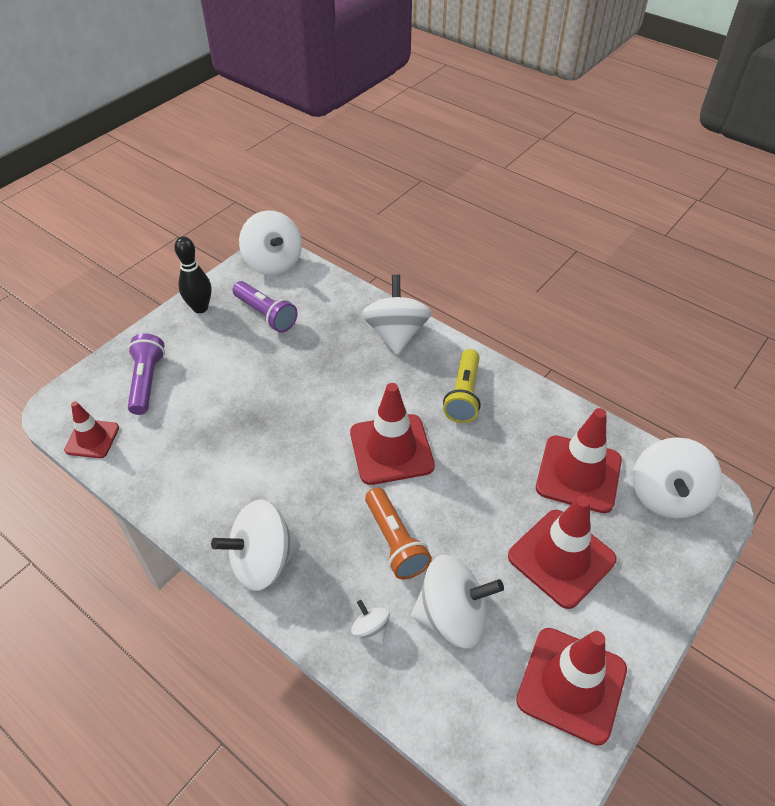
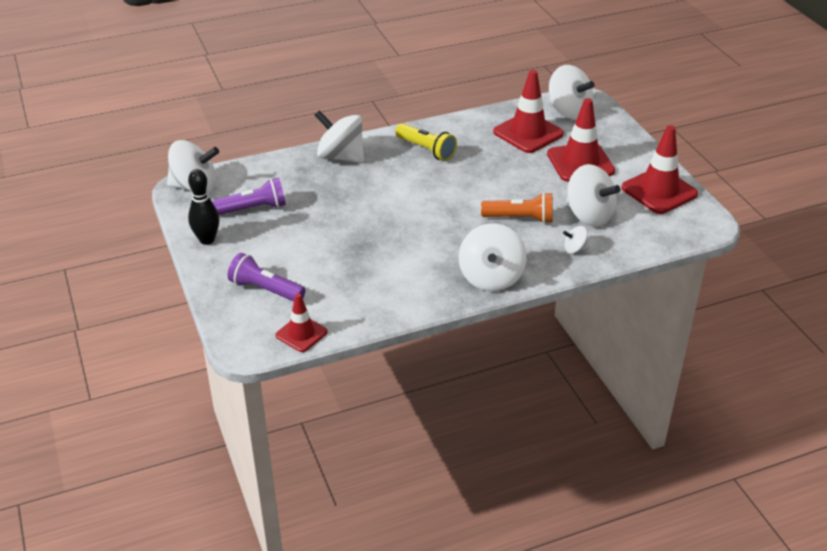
camera: 60 degrees left, 10 degrees down
red traffic cone [350,383,435,485] -> none
white spinning top [411,554,504,649] -> white spinning top turned 105 degrees clockwise [566,164,620,227]

